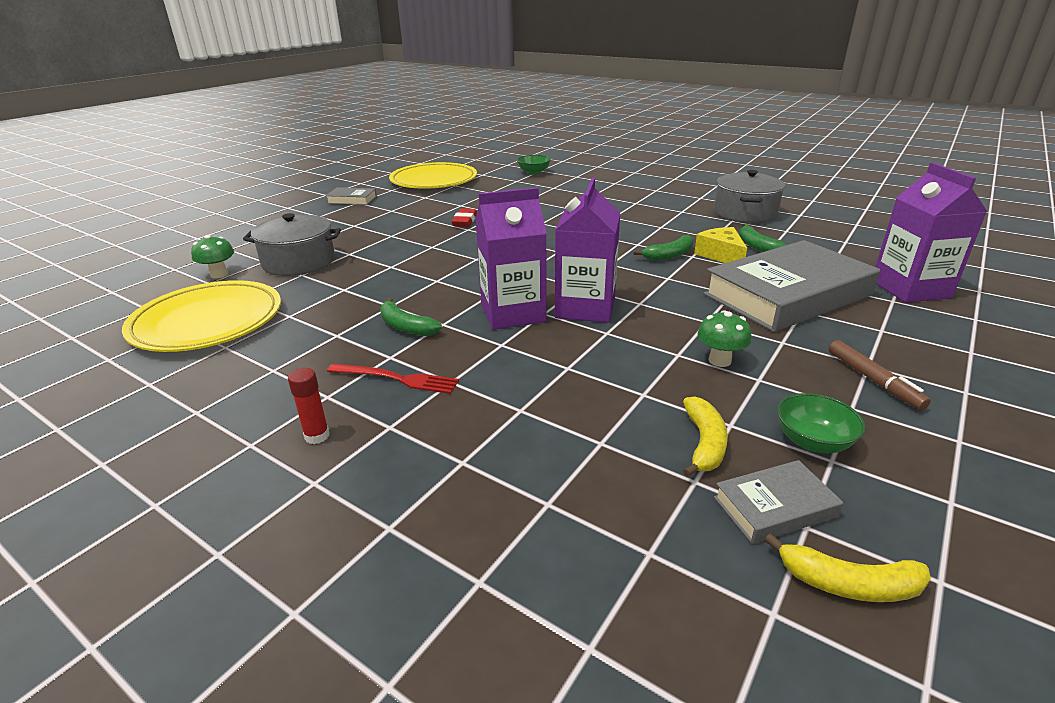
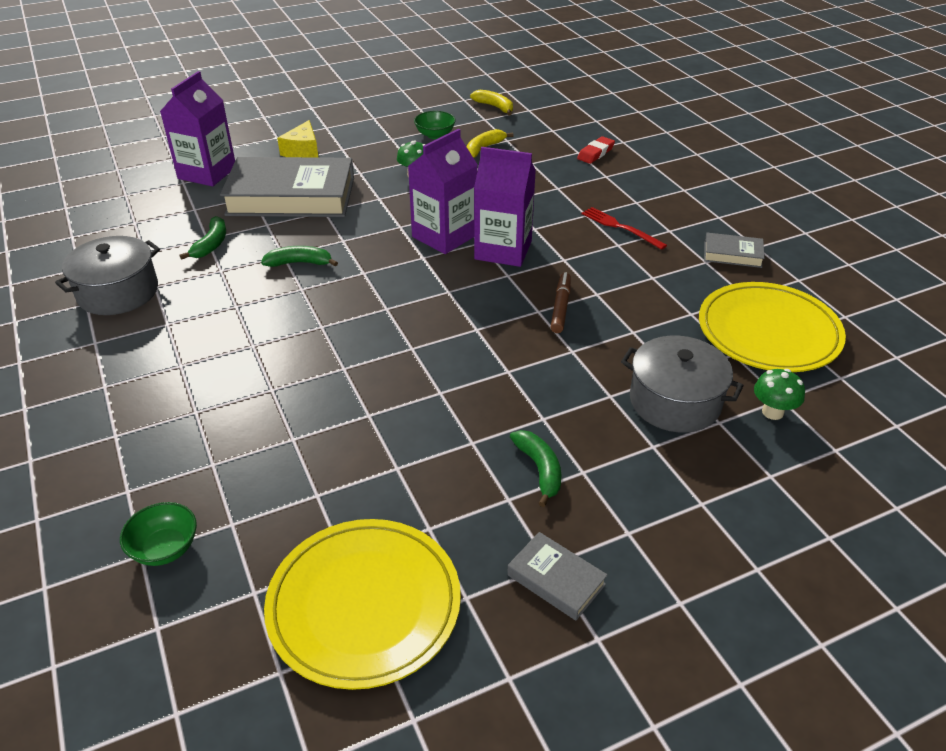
camera: 150 degrees left, 10 degrees up
red glue stick [288,368,330,444] -> none
green banana [380,298,442,336] -> green banana moved to [510,430,561,507]
red eraser [451,209,477,227] -> red eraser moved to [577,136,615,164]
yellow cheese [694,227,747,263] -> yellow cheese moved to [277,120,318,157]
grey book [714,460,843,544] -> grey book moved to [704,233,765,268]
brown marker [829,340,931,410] -> brown marker moved to [551,272,571,333]

